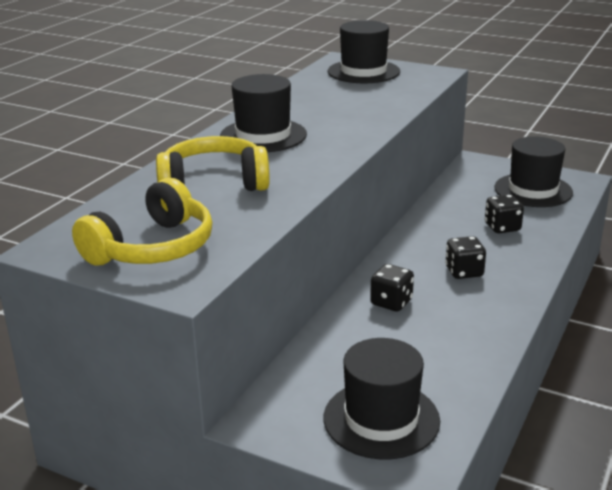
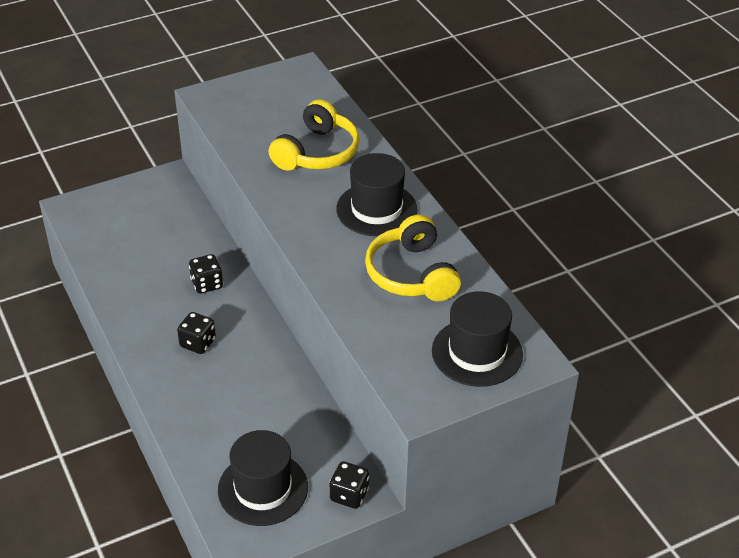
camera: 125 degrees right, 15 degrees up
yellow headphones [72,178,212,266] -> yellow headphones moved to [365,214,461,301]
black hat [324,338,440,459] -> none
black dice [485,195,524,233] -> black dice moved to [330,461,369,509]

